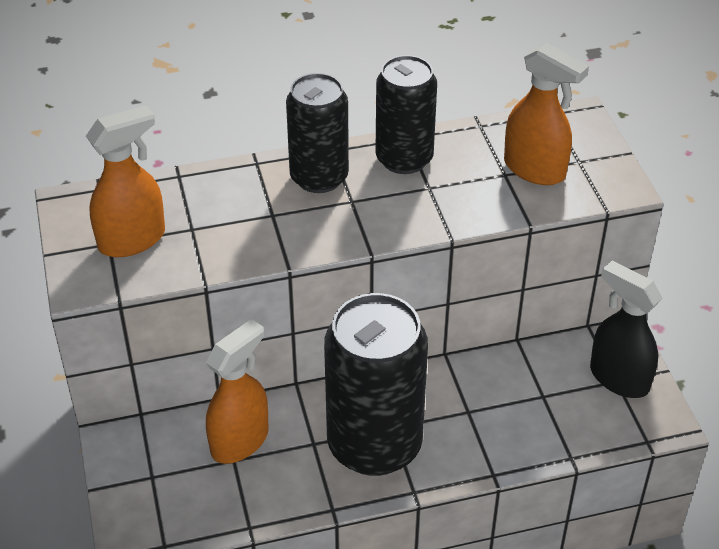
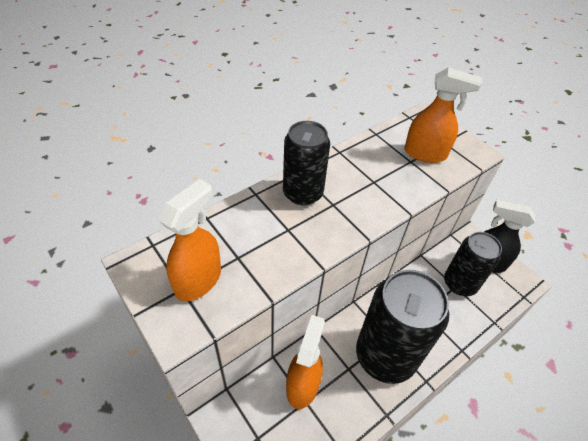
camera: 25 degrees left, 5 degrees up
black can [375,55,437,174] -> black can moved to [444,232,502,296]

